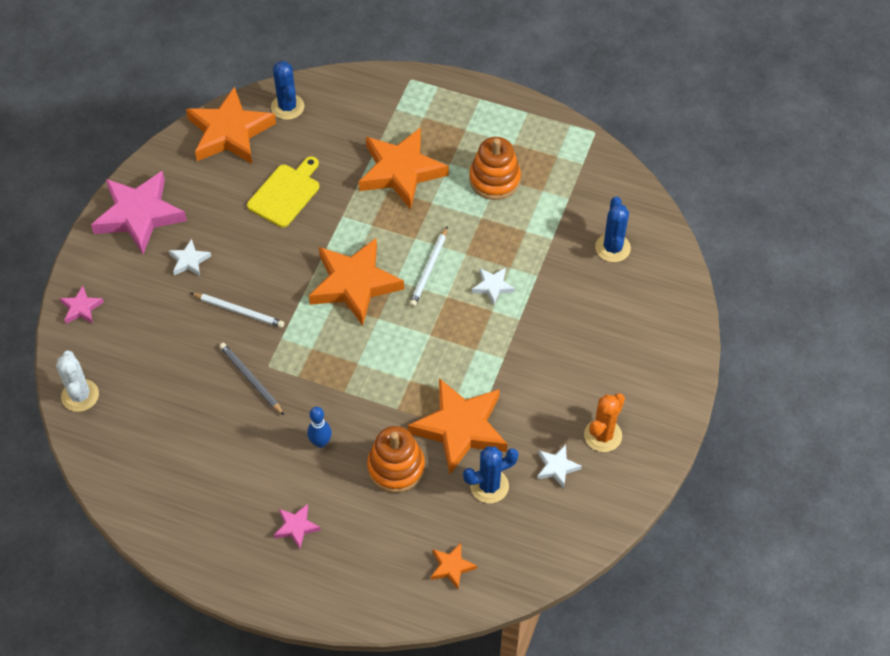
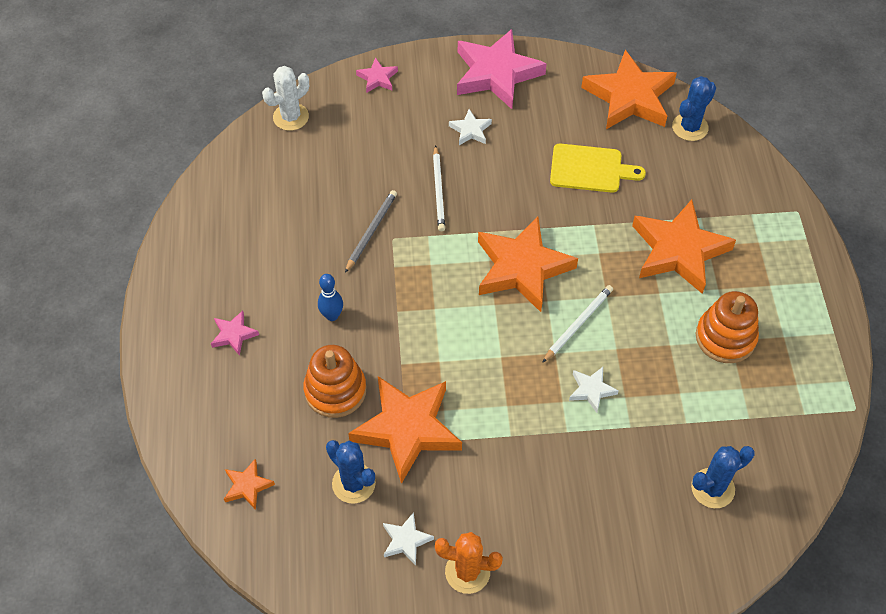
camera: 65 degrees right, 0 degrees up
white pencil [409,226,448,307] -> white pencil turned 135 degrees clockwise [542,285,613,363]

